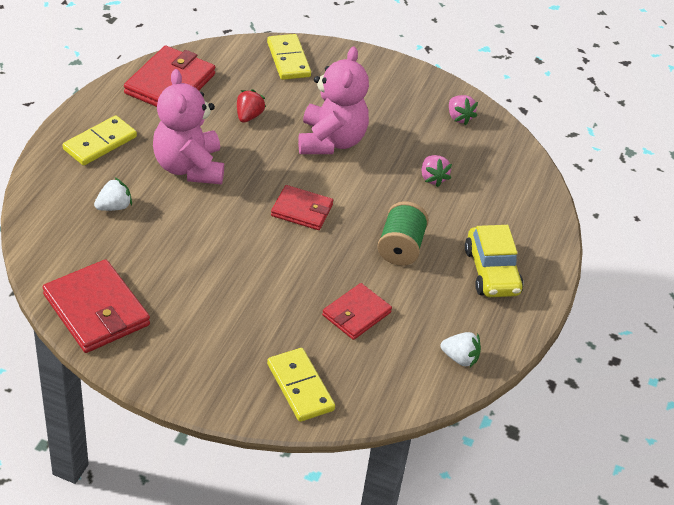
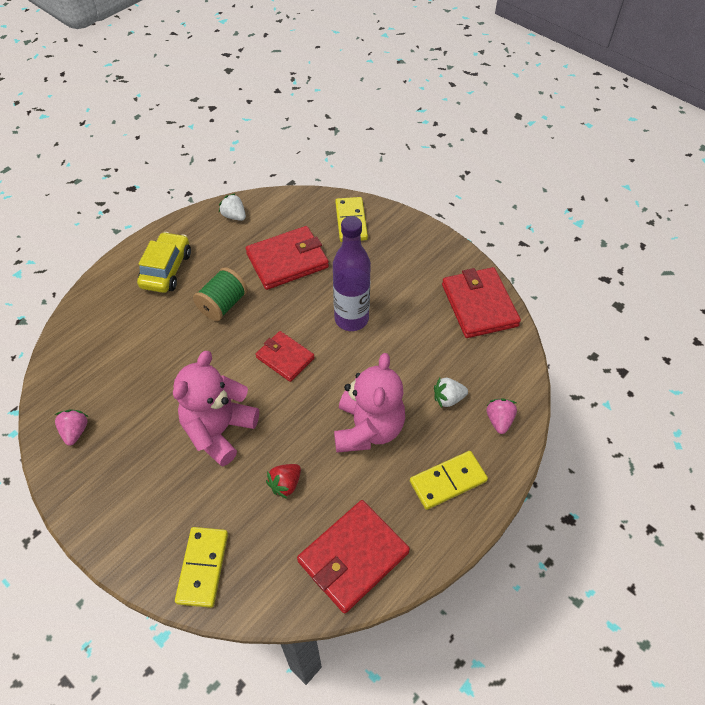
camera: 155 degrees left, 10 degrees up
red wallet [322,283,392,340] -> red wallet [246,226,329,290], size x1.60
pink strawberry [422,155,452,187] -> pink strawberry moved to [487,398,517,434]
none -> purple bottle [333,216,371,331]

